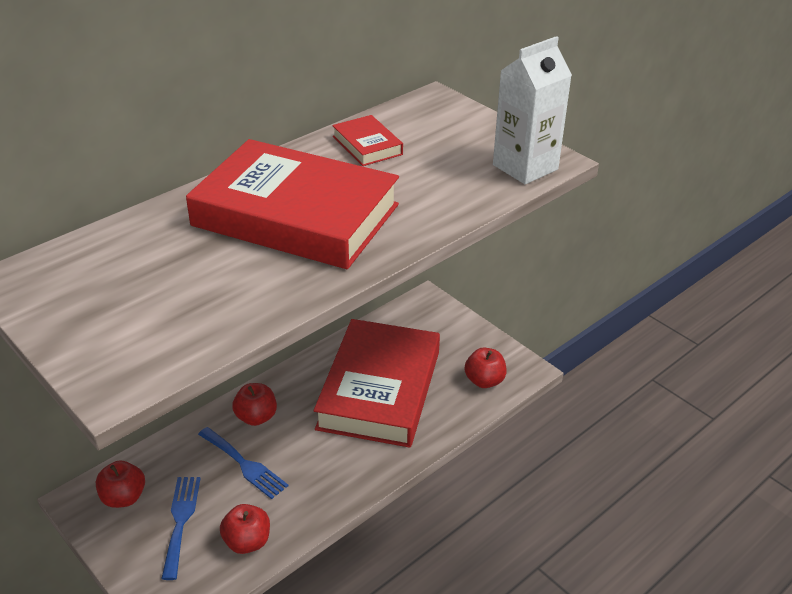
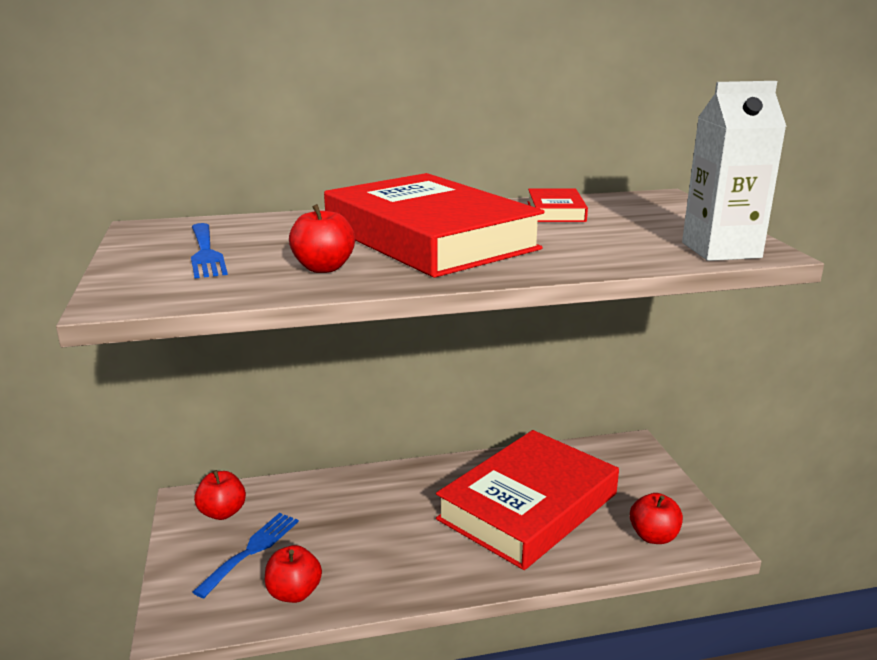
camera: 30 degrees right, 15 degrees down
blue fork [198,427,288,499] -> blue fork moved to [191,223,228,279]
red apple [232,383,277,426] -> red apple moved to [289,204,355,273]

